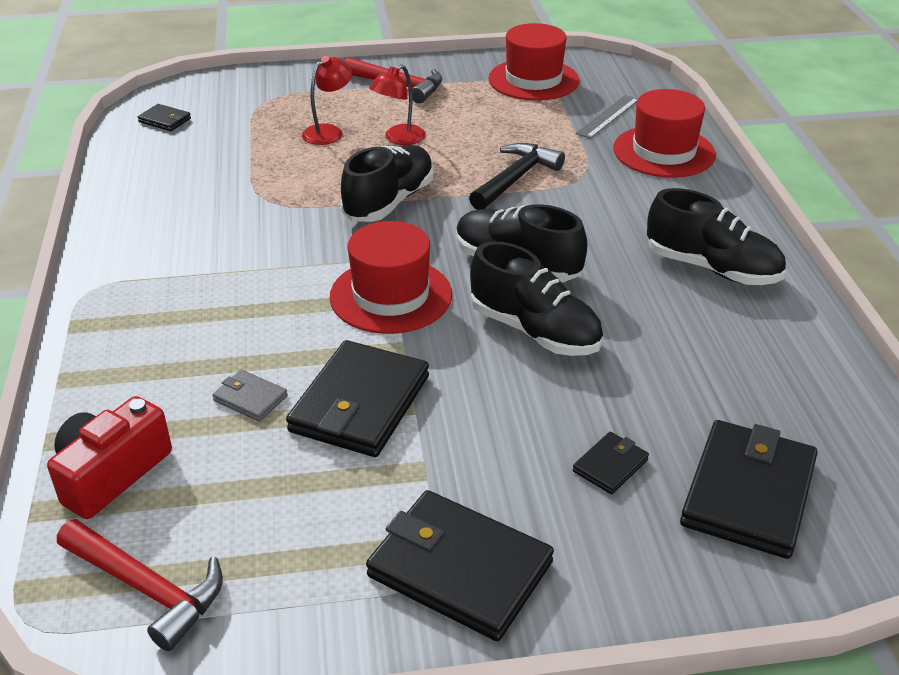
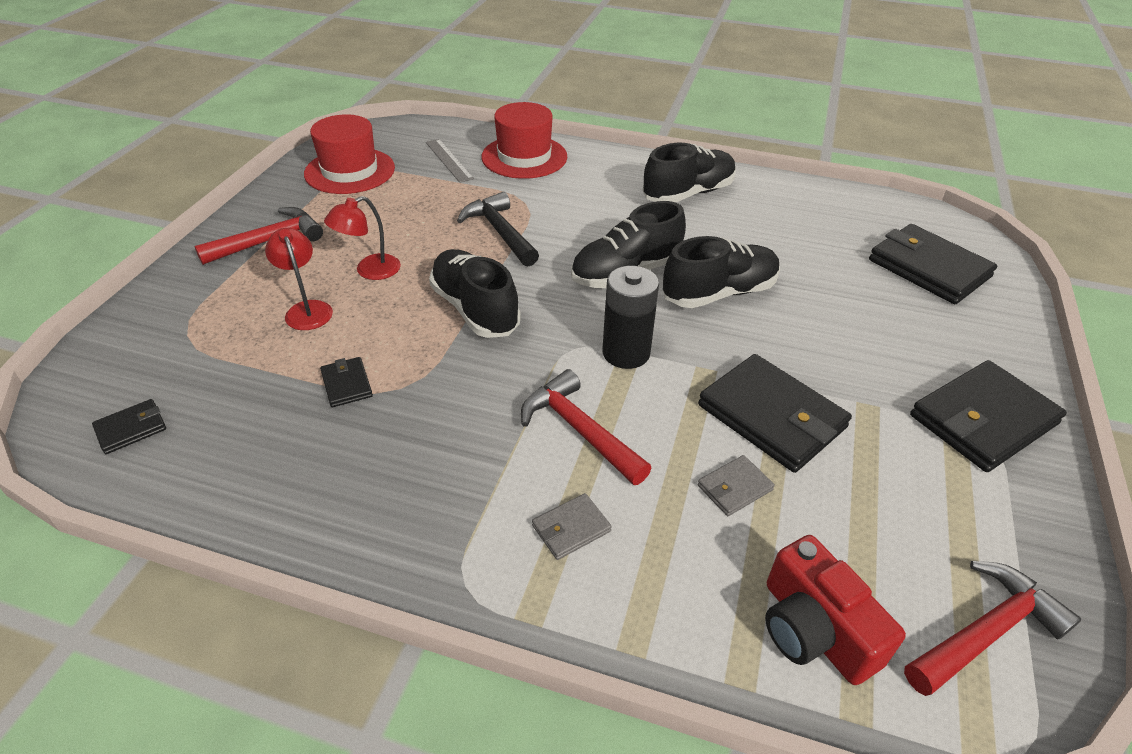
camera: 65 degrees left, 5 degrees up
red hat [330,221,452,334] -> black battery [602,266,659,369]
red lamp [369,64,426,145] -> red lamp turned 75 degrees clockwise [324,196,401,280]
black wallet [573,432,649,494] -> black wallet moved to [320,357,373,407]
none -> red hammer [521,369,651,485]
none -> grey wallet [532,493,612,560]

